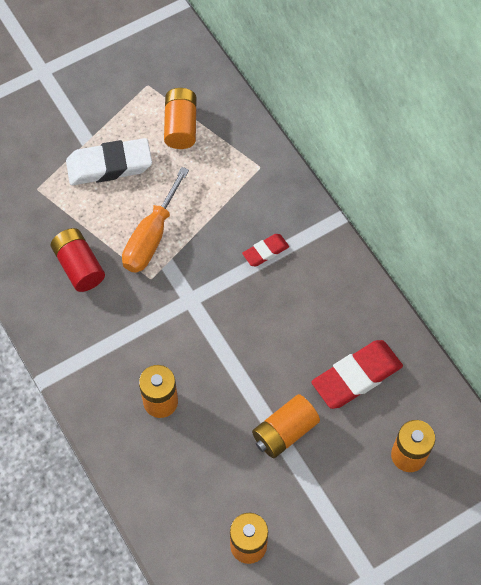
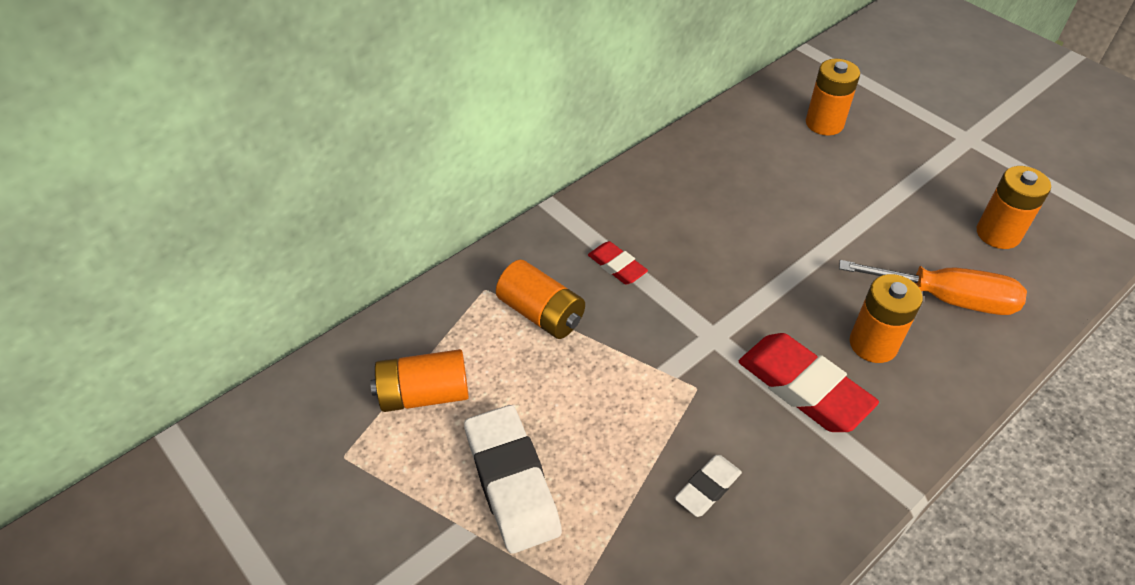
camera: 100 degrees left, 15 degrees down
red battery [51,228,105,292] -> white eraser [675,455,742,517]
orange screwdriver [122,167,189,273] -> orange screwdriver moved to [839,260,1027,315]
orange battery [252,394,320,458] -> orange battery moved to [496,260,585,339]
red eraser [311,340,403,409] -> red eraser moved to [739,333,879,432]

